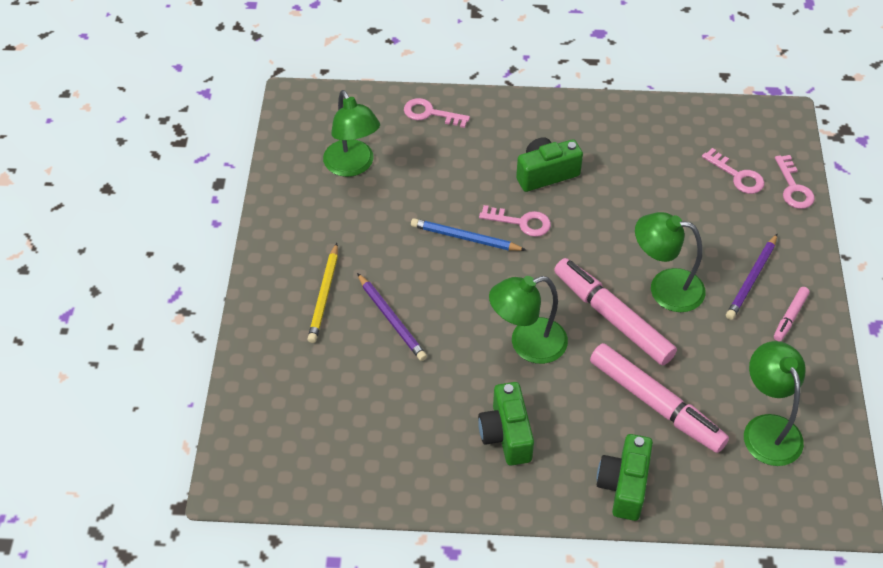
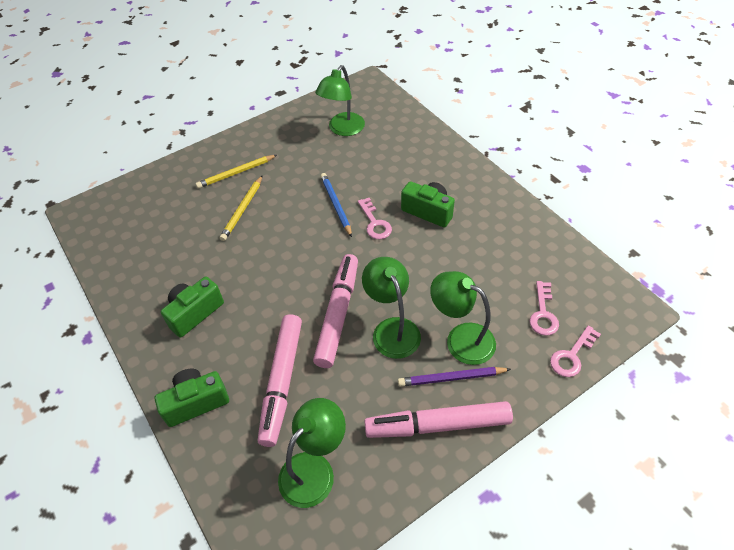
camera: 55 degrees right, 0 degrees up
purple pencil [357,273,427,361] -> yellow pencil [220,175,263,241]
pink key [404,98,470,128] -> none
green lamp [489,276,568,364] -> green lamp moved to [430,271,496,365]
pink marker [774,287,810,341] -> pink marker [364,401,513,438], size x2.15

